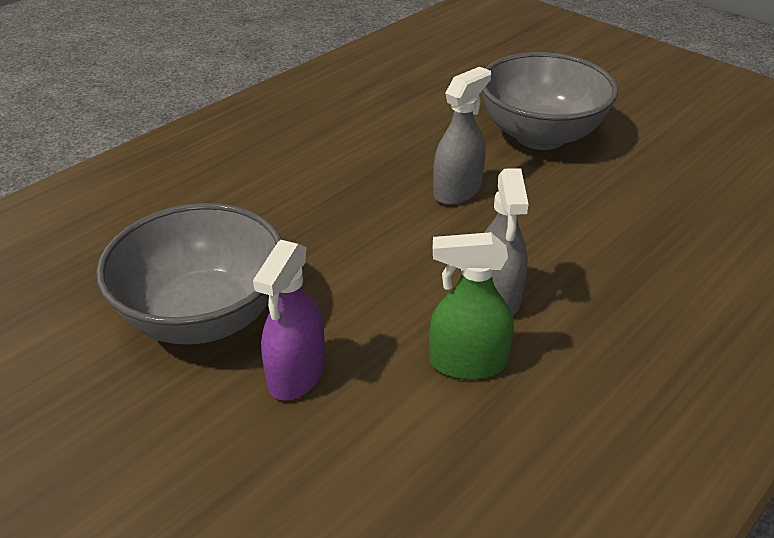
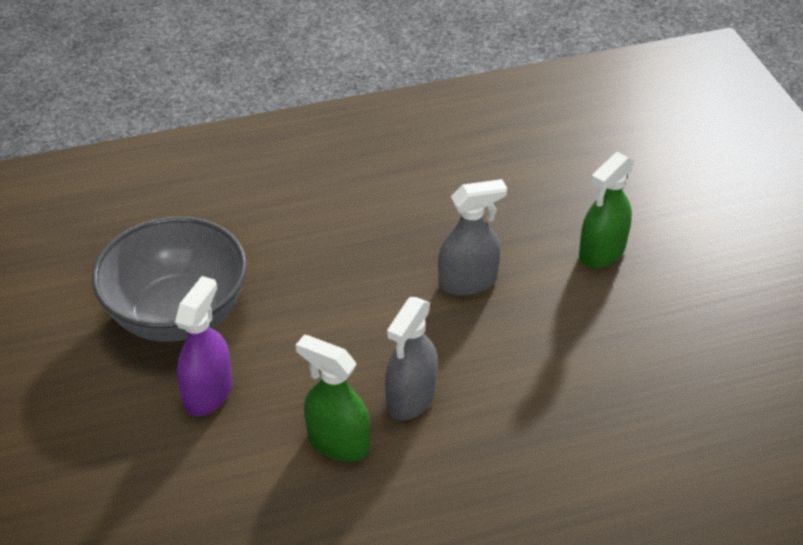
camera: 30 degrees right, 5 degrees up
purple spray bottle [253,240,325,401] -> purple spray bottle turned 150 degrees clockwise [175,276,232,416]
grey bowl [482,52,618,150] -> green spray bottle [579,152,634,268]

